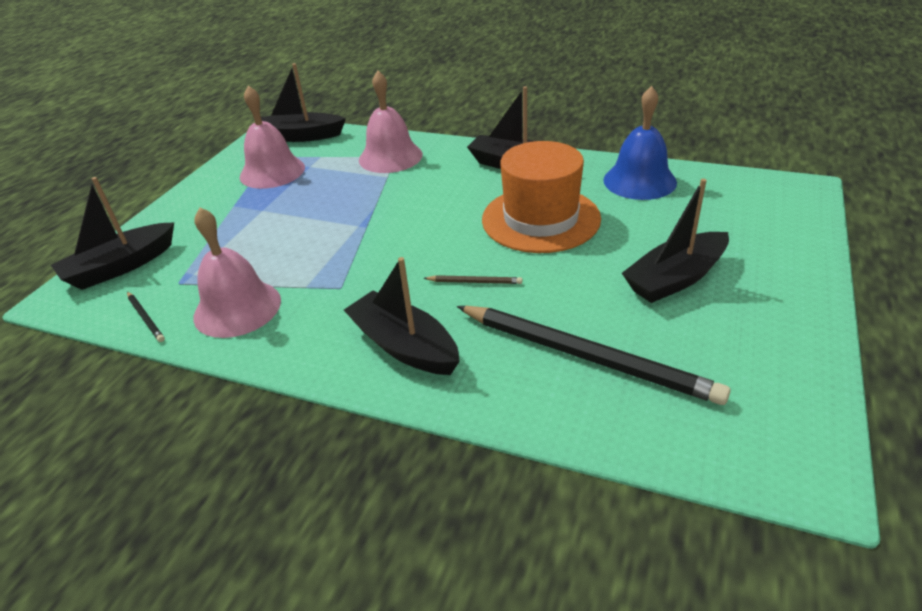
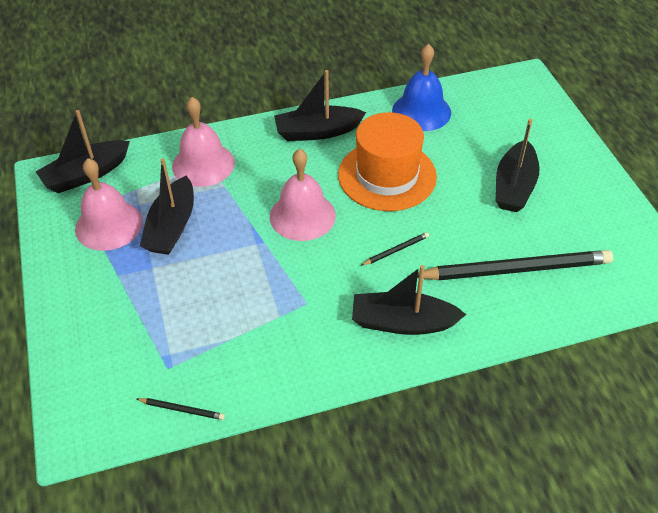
camera: 40 degrees left, 10 degrees up
black boat [51,177,174,290] -> black boat moved to [140,158,194,255]
pink bell [193,207,281,338] -> pink bell moved to [270,149,336,241]
brown pencil [424,275,522,284] -> black pencil [361,232,429,265]

